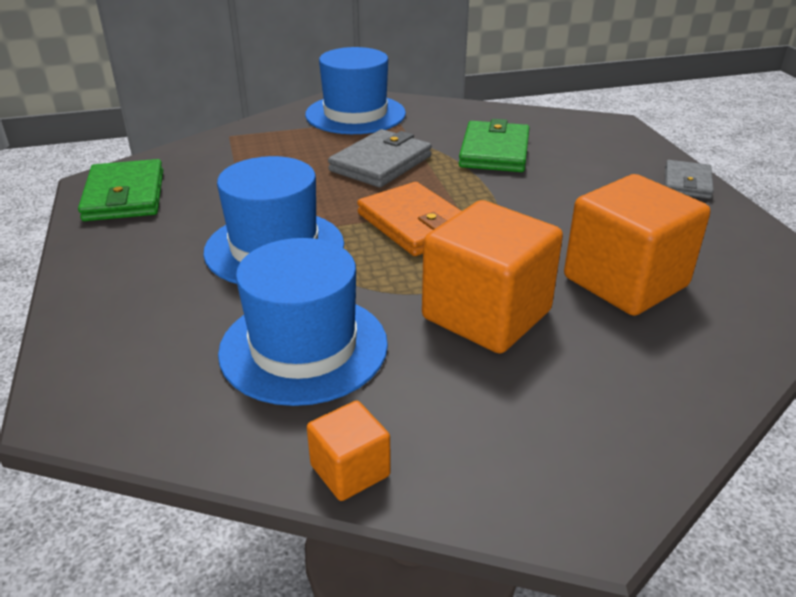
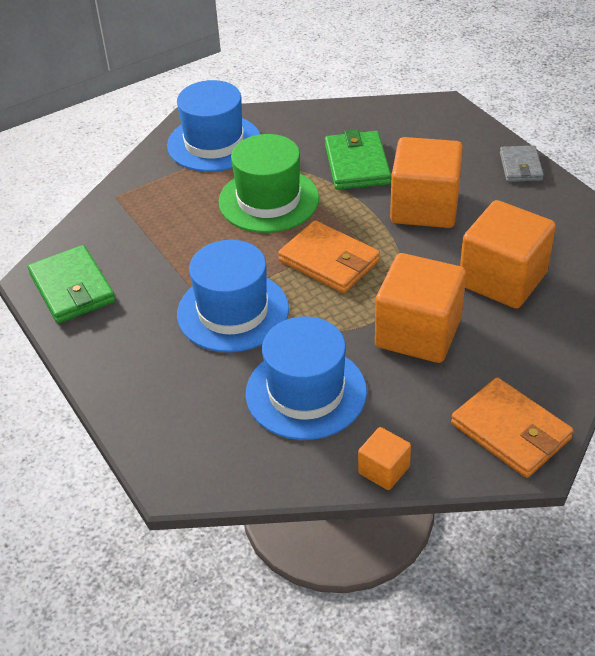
camera: 15 degrees left, 10 degrees up
grey wallet [328,129,432,188] -> green hat [219,134,319,233]
none -> orange cube [390,137,463,228]
none -> orange wallet [451,377,574,478]

